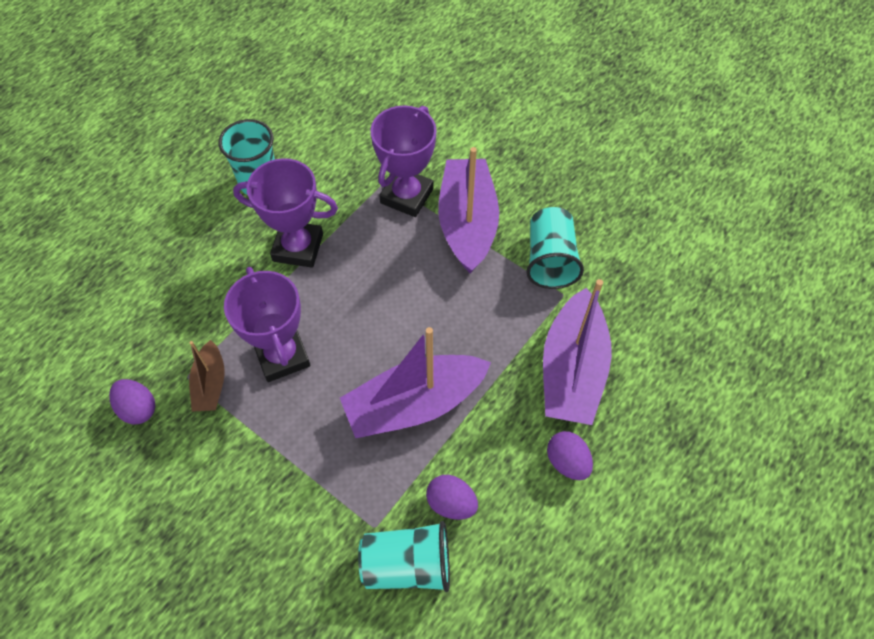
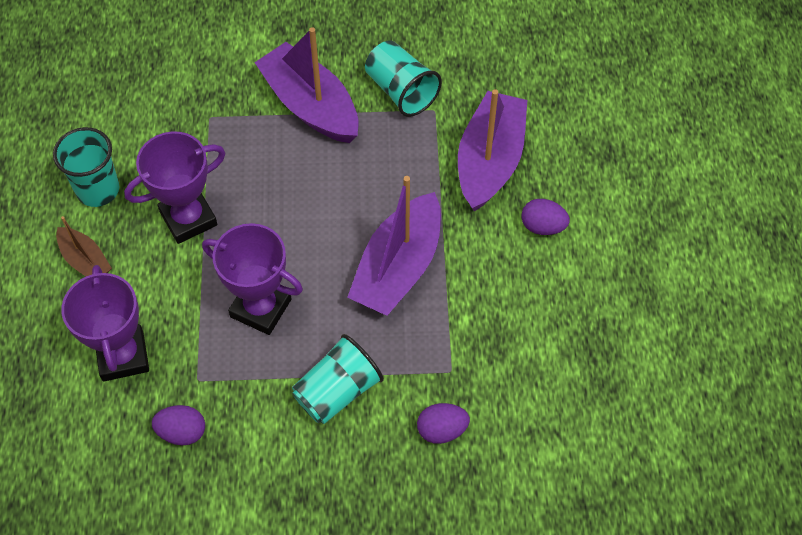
camera: 40 degrees left, 0 degrees up
brown boat [189,340,225,412] -> brown boat moved to [56,216,112,276]
turquoise cup [358,521,450,592] -> turquoise cup moved to [292,334,384,424]
purple trophy [370,105,437,217] -> purple trophy moved to [61,265,149,382]
purple egg [426,475,478,520] -> purple egg moved to [417,403,470,444]
purple boat [543,279,612,425] -> purple boat turned 135 degrees counterclockwise [458,89,527,211]

